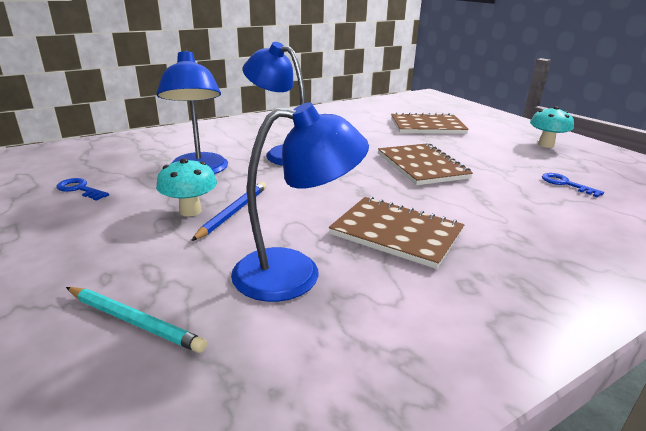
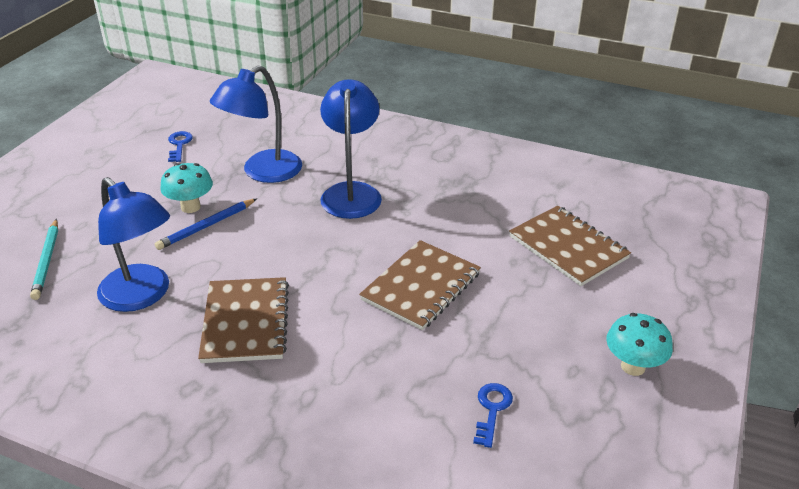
camera: 55 degrees right, 10 degrees up
blue pencil [191,182,266,241] -> blue pencil turned 150 degrees clockwise [155,199,257,250]

